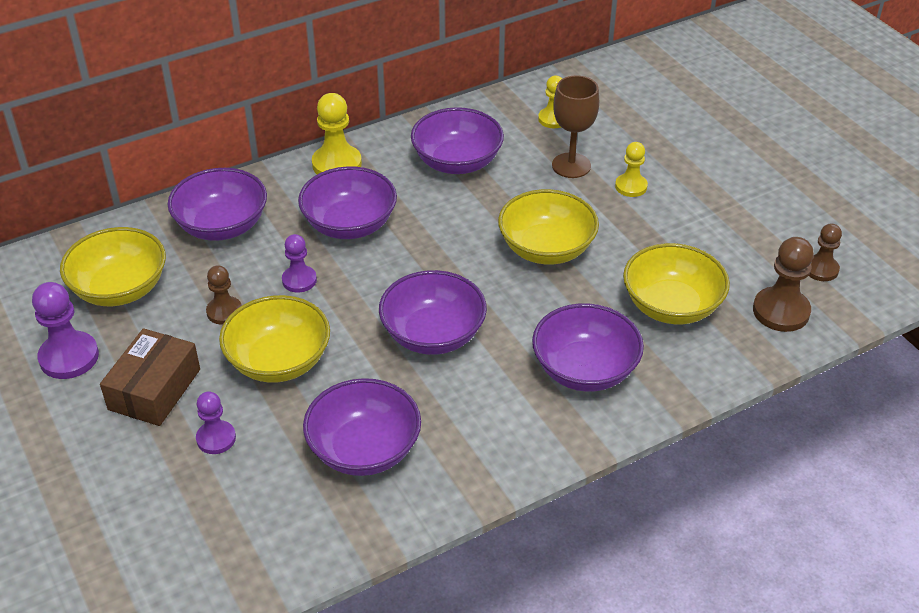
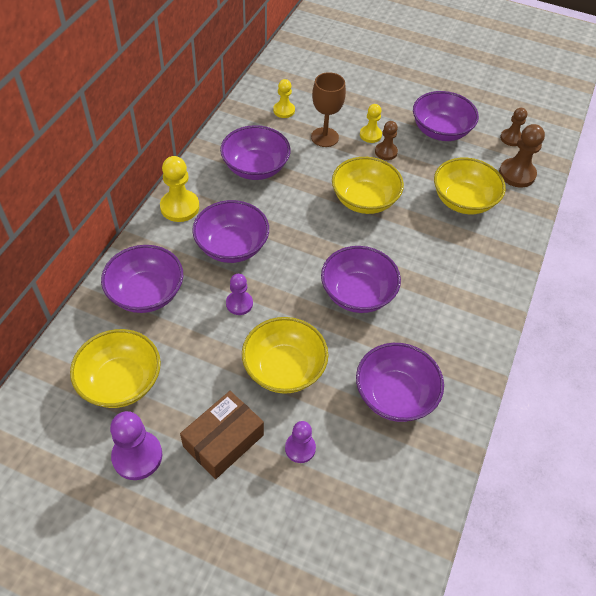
camera: 40 degrees left, 10 degrees up
brown box [100,328,200,426] -> brown box turned 60 degrees clockwise [180,391,264,479]
brown pawn [206,265,242,325] -> brown pawn moved to [375,121,398,160]
purple bowl [532,303,644,392] -> purple bowl moved to [413,91,479,141]

